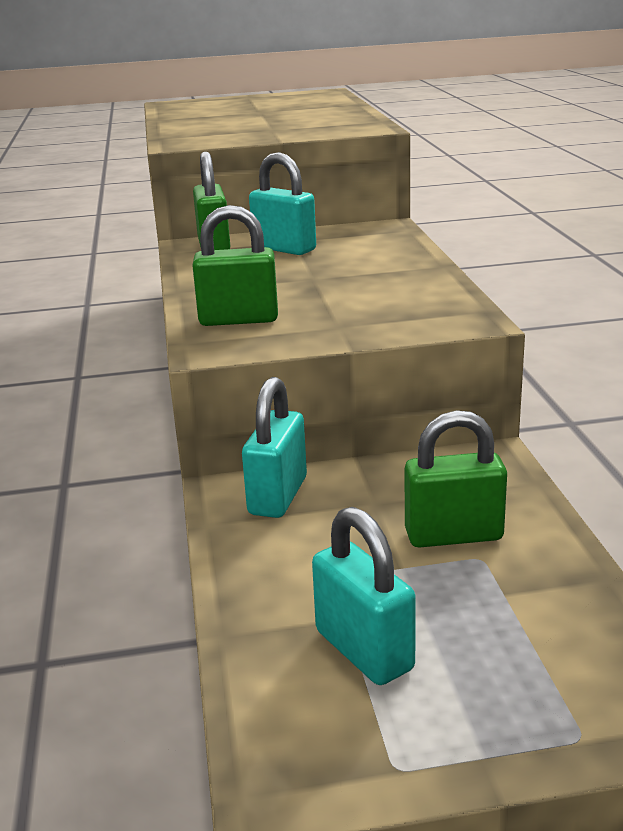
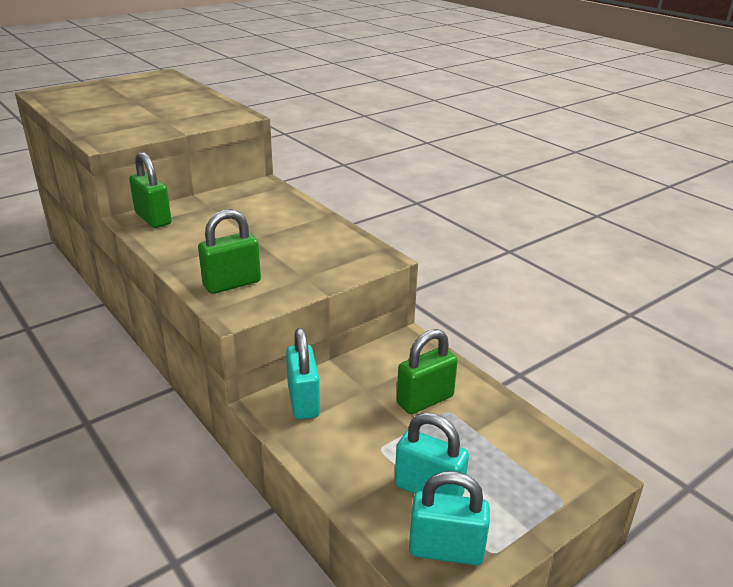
camera: 30 degrees left, 5 degrees up
turquoise padlock [249,152,316,255] -> turquoise padlock moved to [409,471,490,565]

